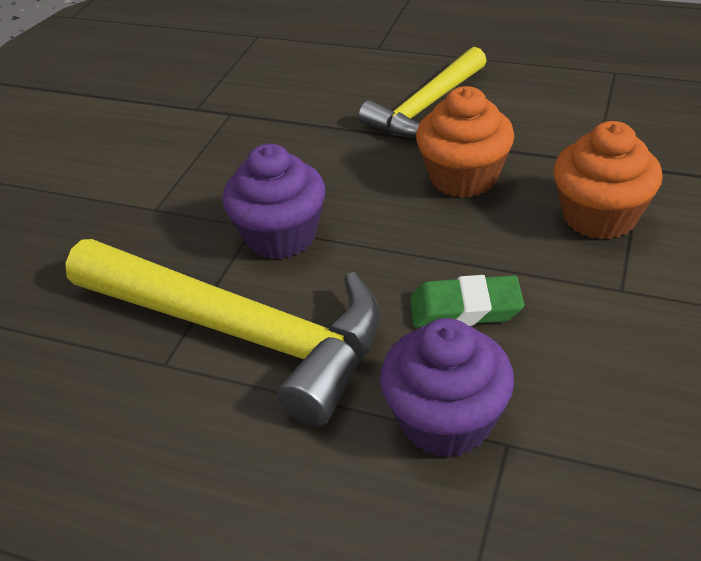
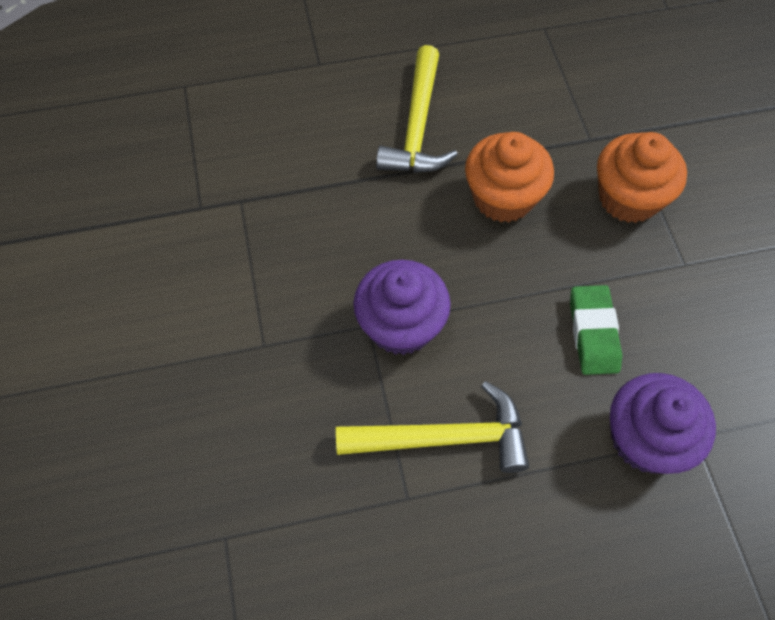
camera: 35 degrees left, 20 degrees up
yellow hammer [65,239,380,427] -> yellow hammer [336,381,529,473], size x0.62
green eraser [410,275,524,328] -> green eraser turned 60 degrees counterclockwise [570,285,622,375]

